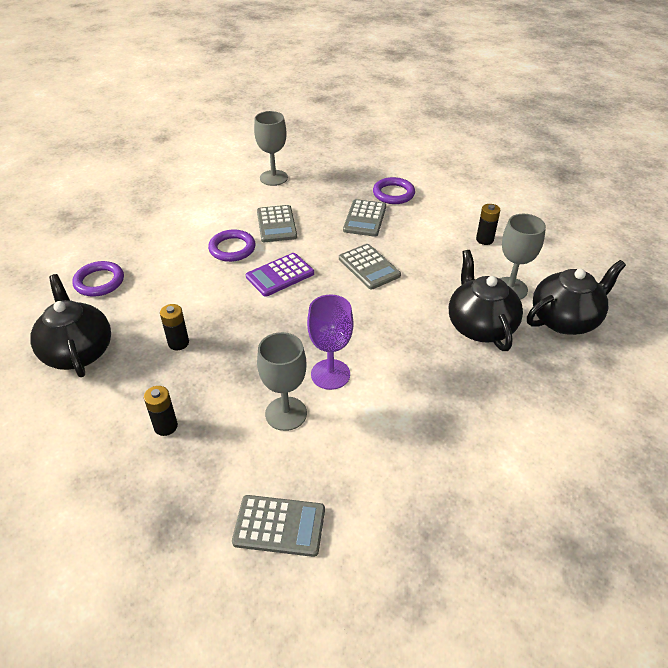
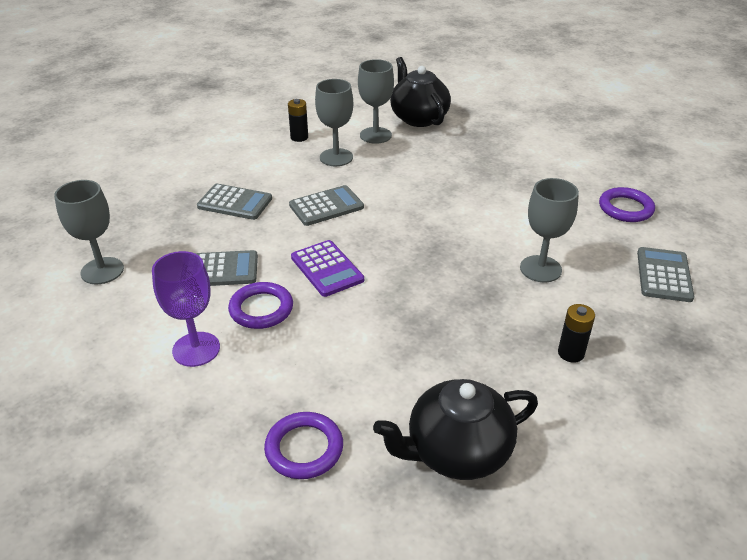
camera: 85 degrees left, 5 degrees down
black battery [160,304,189,351] -> none
purple goblet [307,294,354,390] -> purple goblet moved to [152,251,220,367]
purple ring [373,177,415,204] -> purple ring moved to [599,187,655,222]
black teapot [449,250,523,351] -> none
none -> grey goblet [315,79,353,166]

